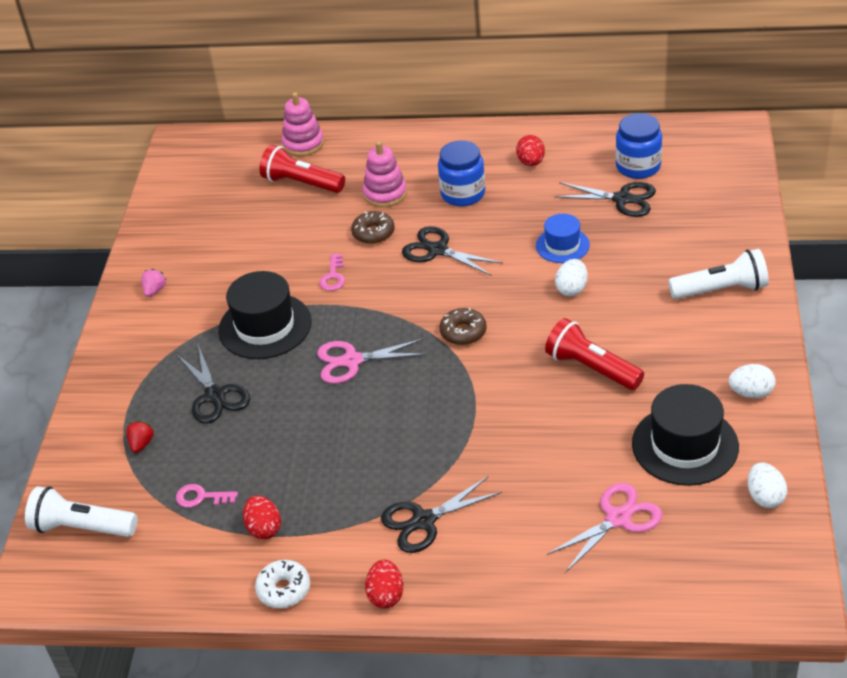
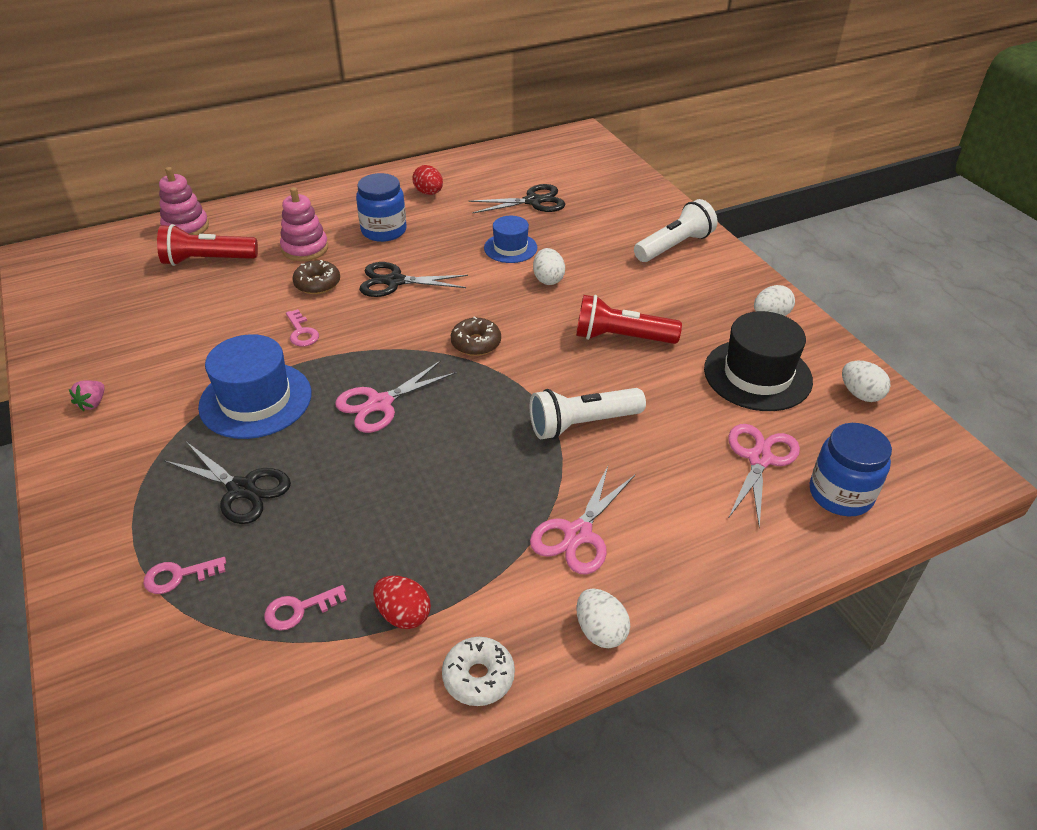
camera: 35 degrees left, 0 degrees up
white flashlight [25,486,137,537] -> white flashlight moved to [530,388,646,439]
red strawberry [126,421,154,453] -> pink key [143,557,226,594]
pink strawberry [141,269,167,297] -> pink strawberry turned 150 degrees counterclockwise [69,380,105,411]
black hat [218,271,312,359] -> blue hat [198,334,311,439]
red egg [365,560,403,608] -> white egg [576,589,630,648]
black scissors [381,476,502,553] -> pink scissors [530,466,635,575]
blue jar [616,113,662,179] -> blue jar moved to [810,423,892,516]

